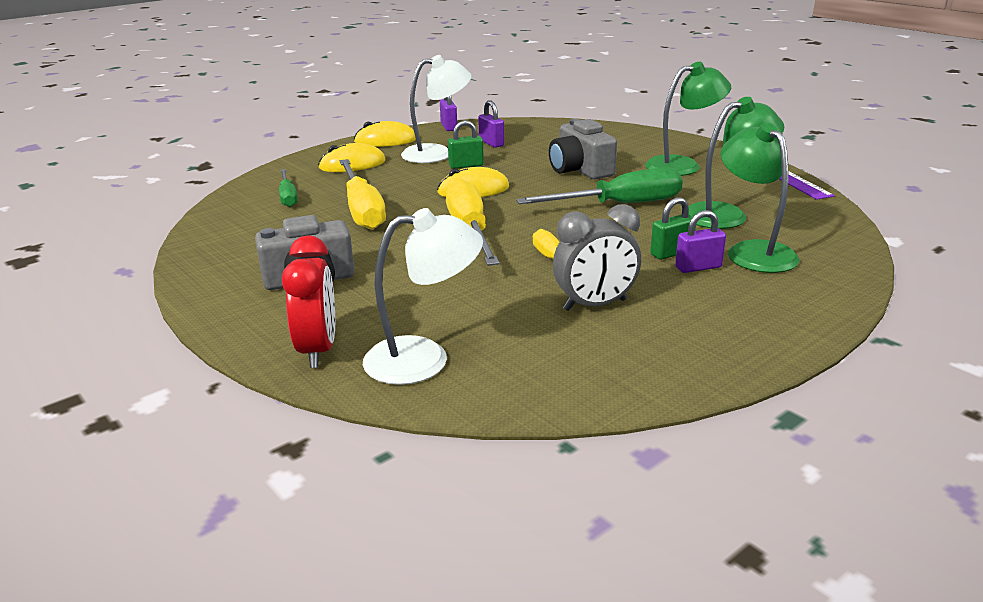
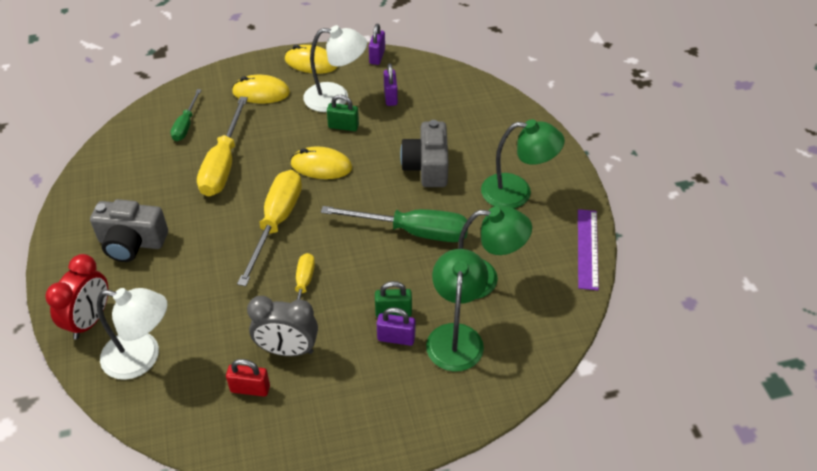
camera: 25 degrees right, 20 degrees up
none -> red padlock [226,359,270,397]

